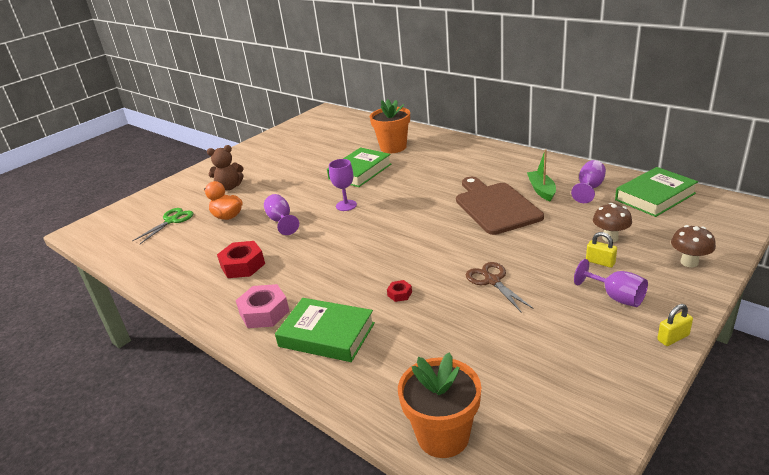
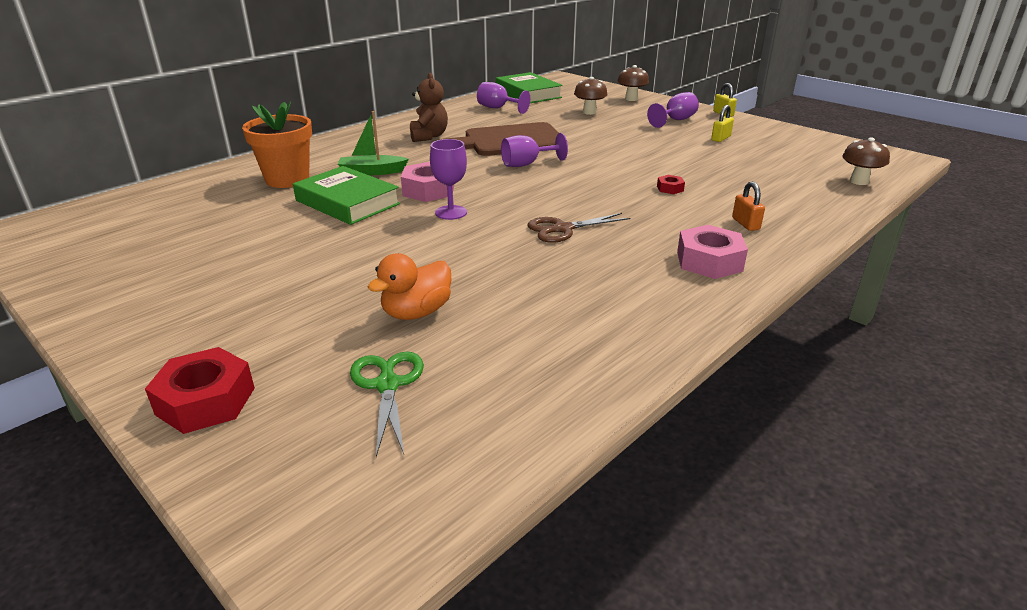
camera: 90 degrees left, 0 degrees up
green scissors [132,208,193,244] -> green scissors turned 45 degrees clockwise [350,352,424,457]
brown teddy bear [207,145,243,190] -> brown teddy bear moved to [410,73,448,142]
red nut [217,241,265,278] -> red nut moved to [145,347,255,434]
purple goblet [264,194,299,235] -> purple goblet moved to [501,133,568,167]
green book [275,298,375,362] -> orange padlock [732,181,765,231]
orange flower pot [398,352,481,458] -> brown mushroom [843,137,890,185]
brown scissors [466,262,534,313] -> brown scissors moved to [528,213,630,243]
green boat [527,149,556,202] -> green boat moved to [338,111,409,175]
yellow padlock [586,232,617,268] -> yellow padlock moved to [711,105,734,142]
none -> pink nut [401,162,454,202]

